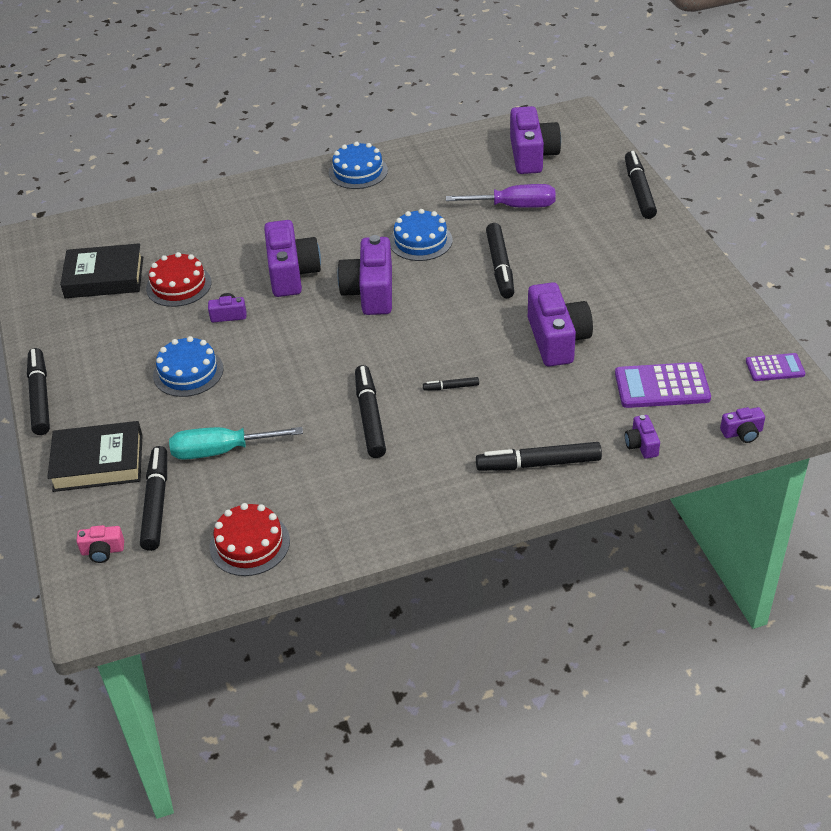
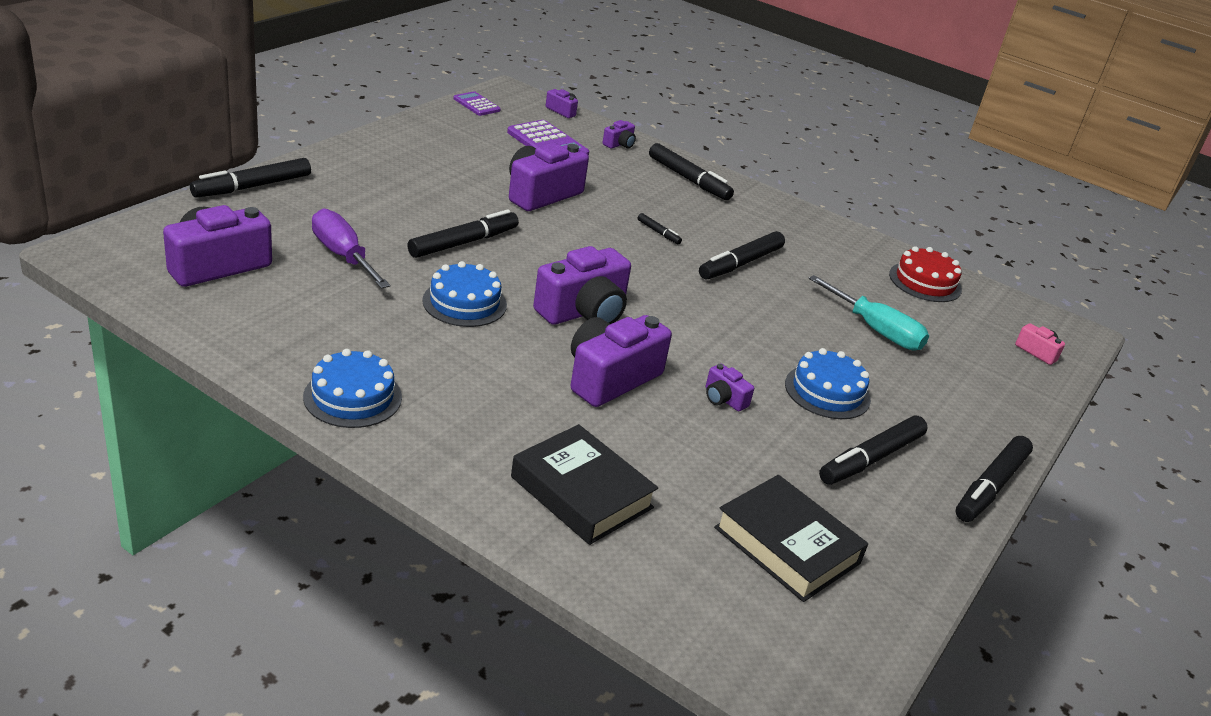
camera: 135 degrees left, 10 degrees down
black book [47,421,143,492] -> black book moved to [511,424,658,545]
black marker [140,446,167,551] -> black marker moved to [819,416,928,485]
red cake [146,252,211,307] -> none

